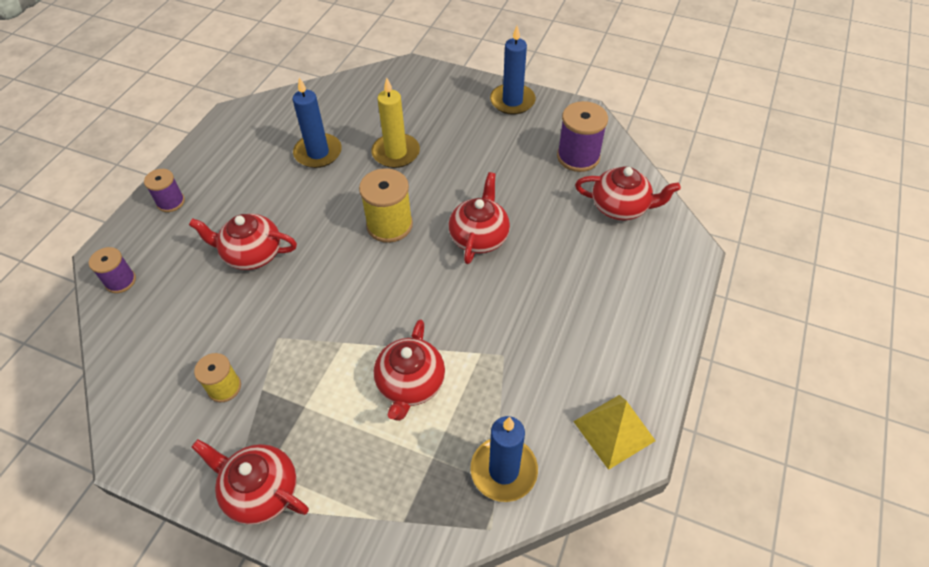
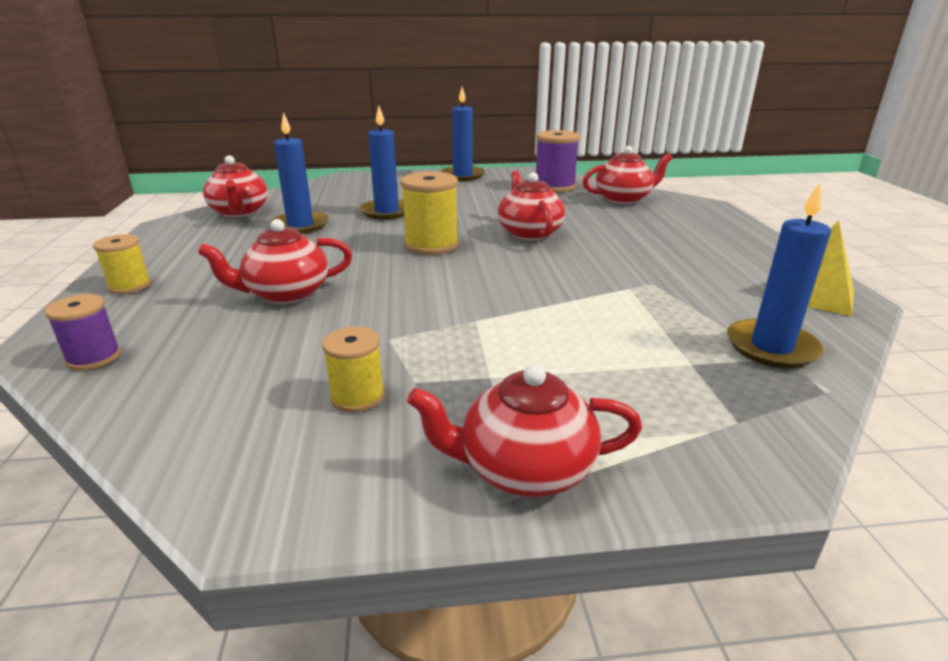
camera: 30 degrees left, 25 degrees down
purple spool [144,169,185,212] -> yellow spool [93,234,151,294]
yellow candle [371,77,420,168] -> blue candle [359,106,404,220]
red teapot [374,319,445,421] -> red teapot moved to [203,155,268,217]

